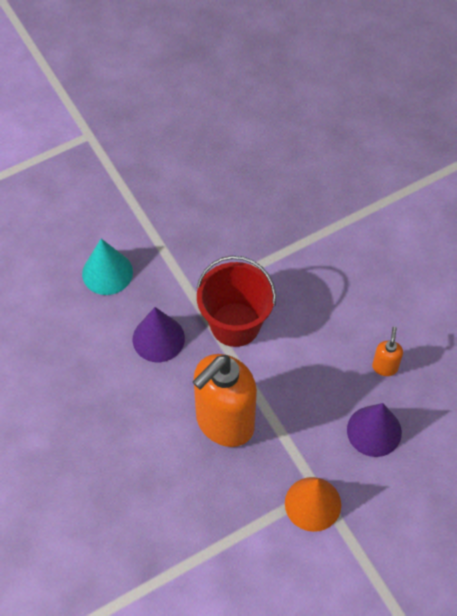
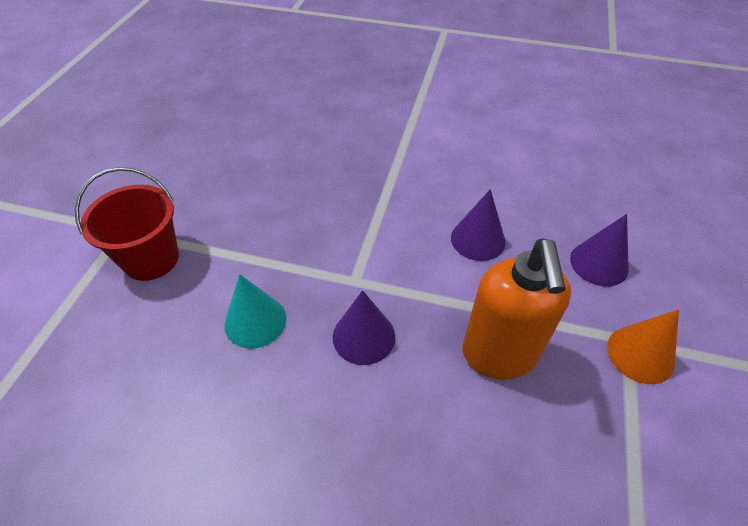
camera: 45 degrees left, 10 degrees down
red bucket [196,256,276,347] -> red bucket moved to [75,167,179,281]
orange soap dispenser [372,327,403,376] -> none
none -> purple cone [451,189,505,261]

